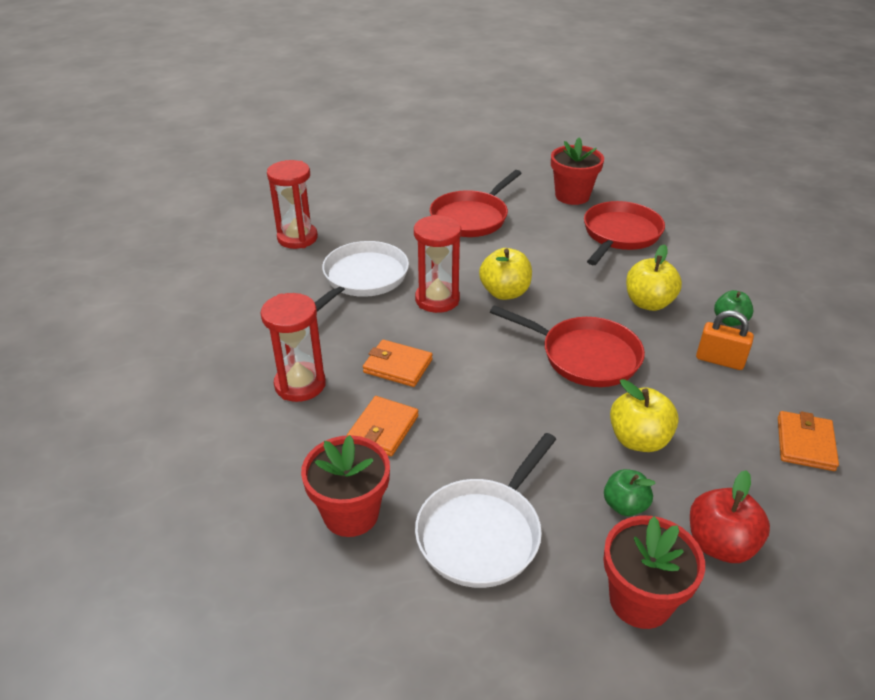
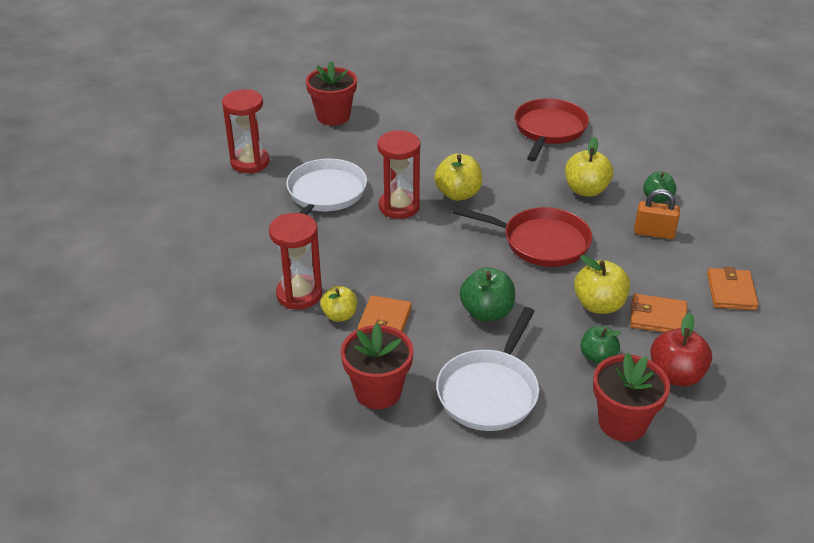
camera: 10 degrees left, 0 degrees up
orange wallet [363,340,432,387] -> orange wallet moved to [630,294,687,333]
red pan [430,170,522,237] -> none
red flower pot [551,138,604,205] -> red flower pot moved to [306,61,357,126]
none -> yellow apple [320,286,357,322]
none -> green apple [460,267,515,322]

